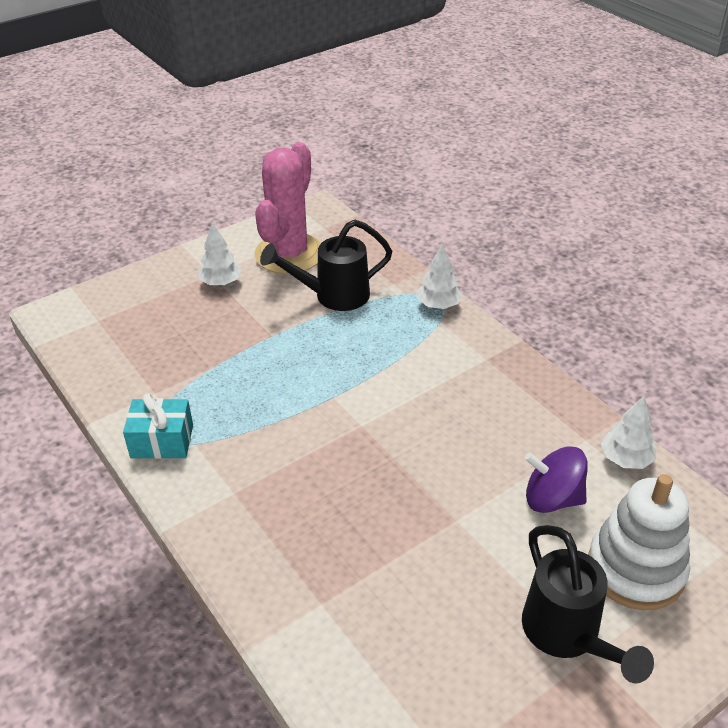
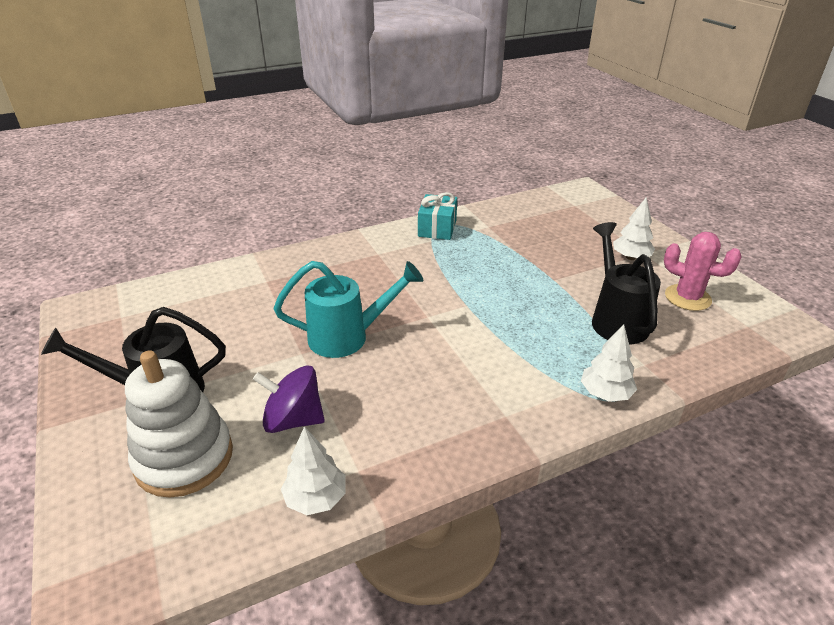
camera: 100 degrees right, 5 degrees down
pink cactus [254,142,321,274] -> pink cactus [664,232,742,311], size x0.60
purple spinning top [525,446,588,513] -> purple spinning top turned 105 degrees counterclockwise [253,366,325,433]
none -> turquoise watering can [274,261,423,358]

